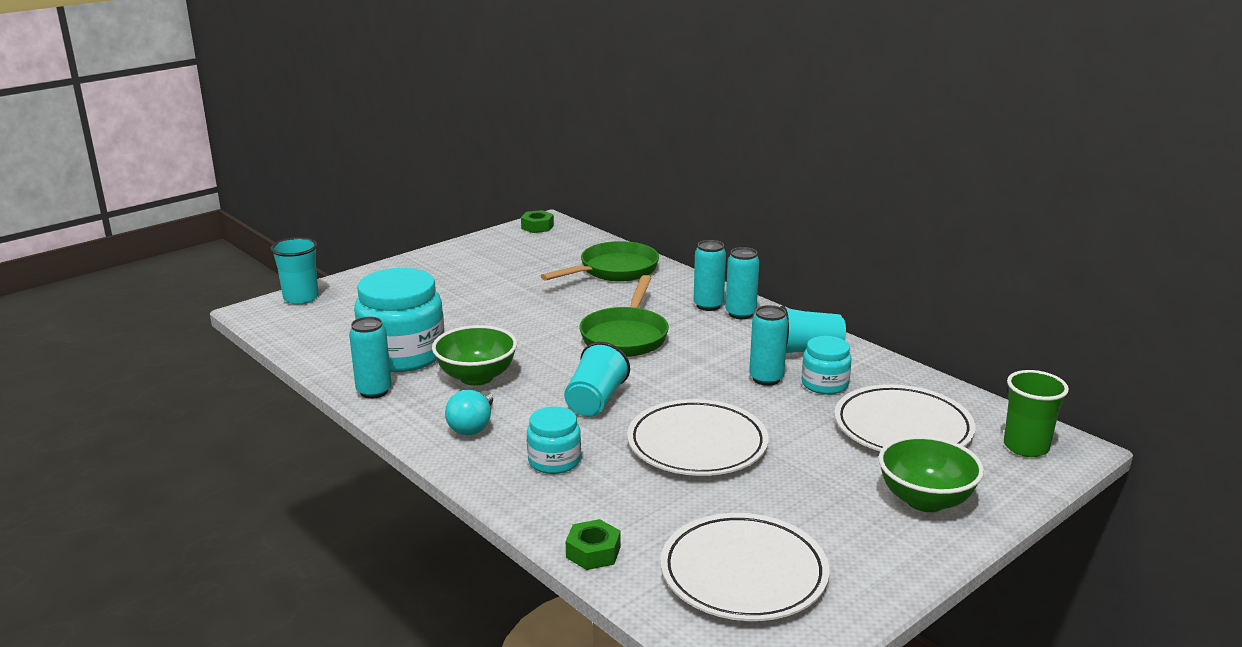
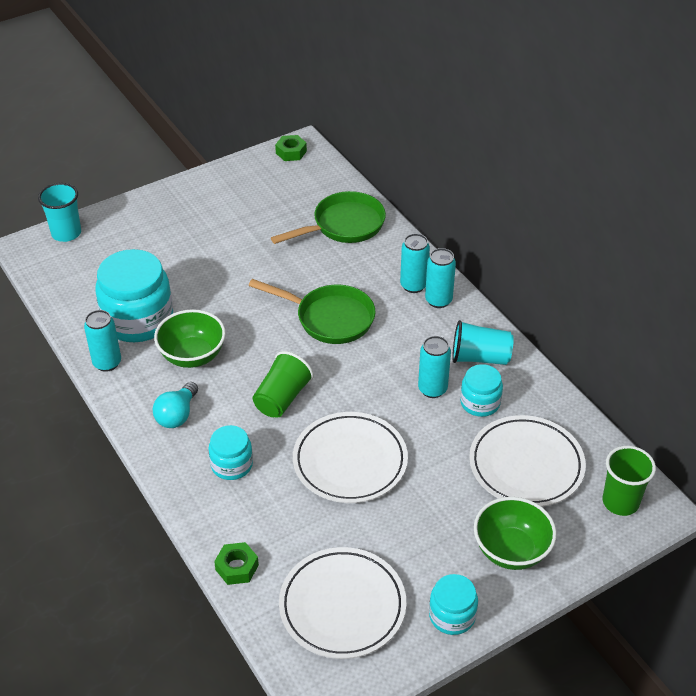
camera: 10 degrees right, 20 degrees up
turquoise cup [564,342,630,417] -> green cup [253,351,314,417]
green pan [579,275,669,357] -> green pan turned 90 degrees counterclockwise [248,279,376,344]
none -> turquoise jar [429,574,478,635]

